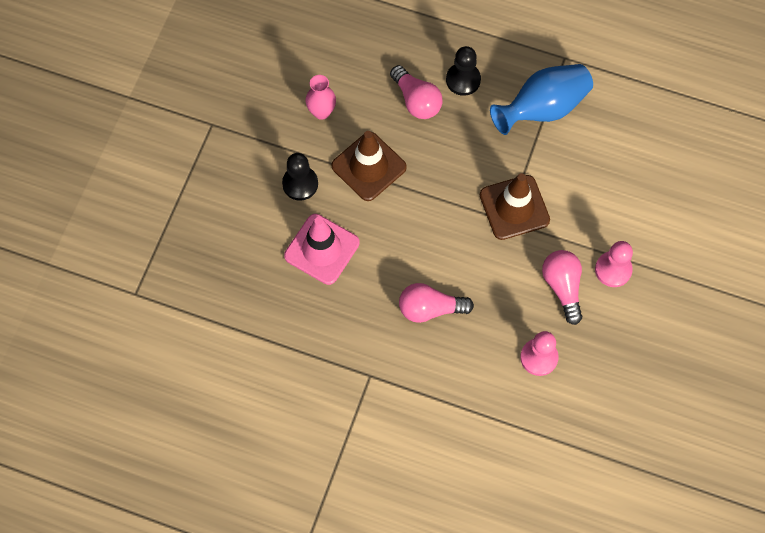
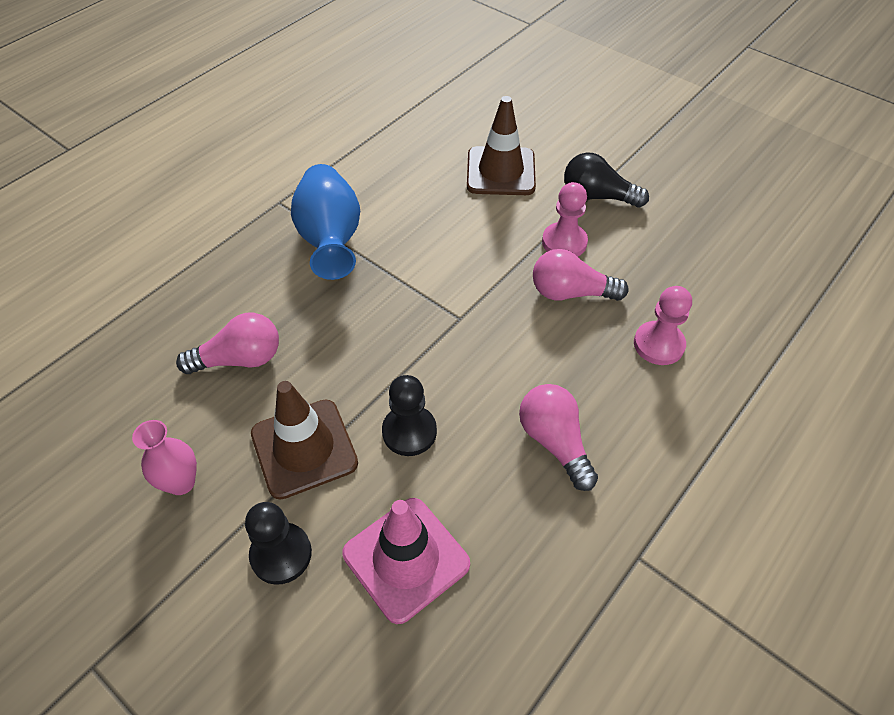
camera: 70 degrees left, 15 degrees down
pink light bulb [399,283,474,323] -> pink light bulb turned 135 degrees clockwise [519,384,598,491]
black pawn [446,46,481,96] -> black pawn moved to [382,375,437,456]
brown traffic cone [480,173,550,240] -> brown traffic cone moved to [467,96,536,195]
none -> black light bulb [564,152,649,208]

